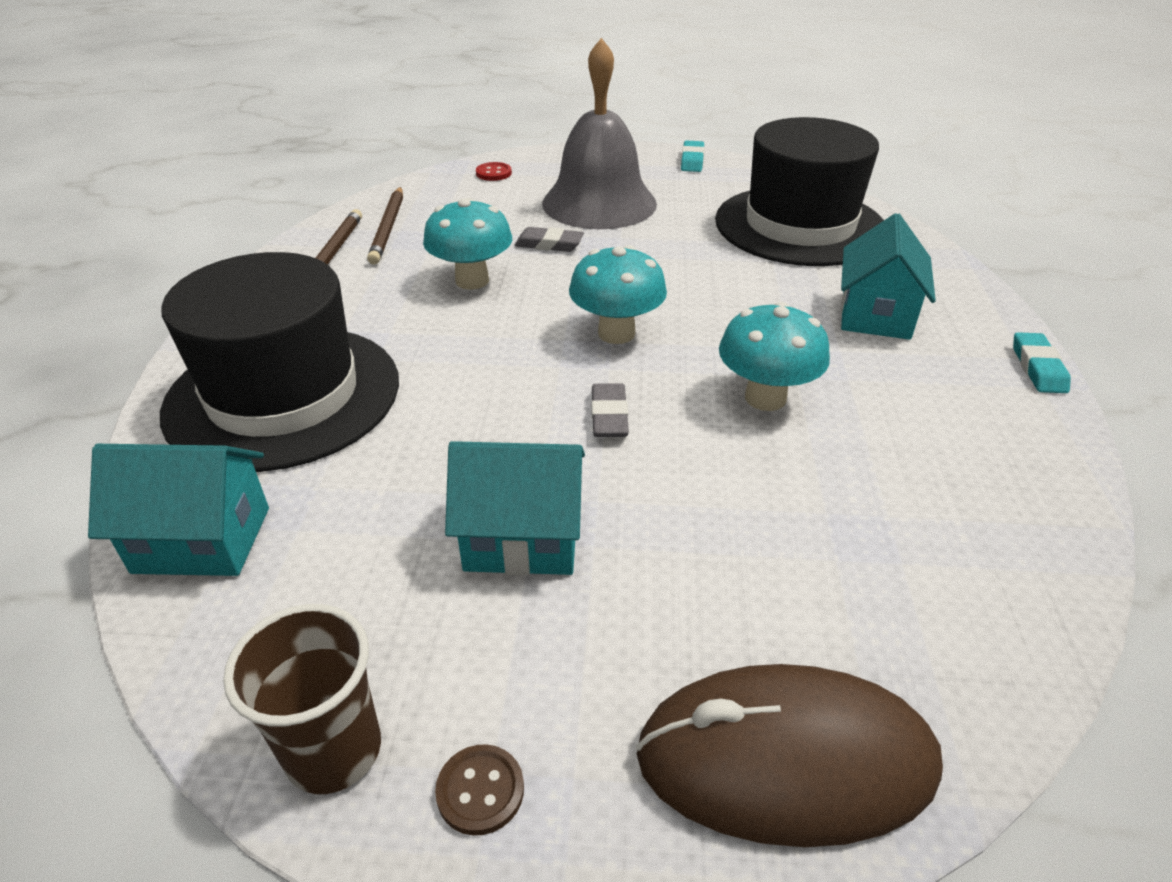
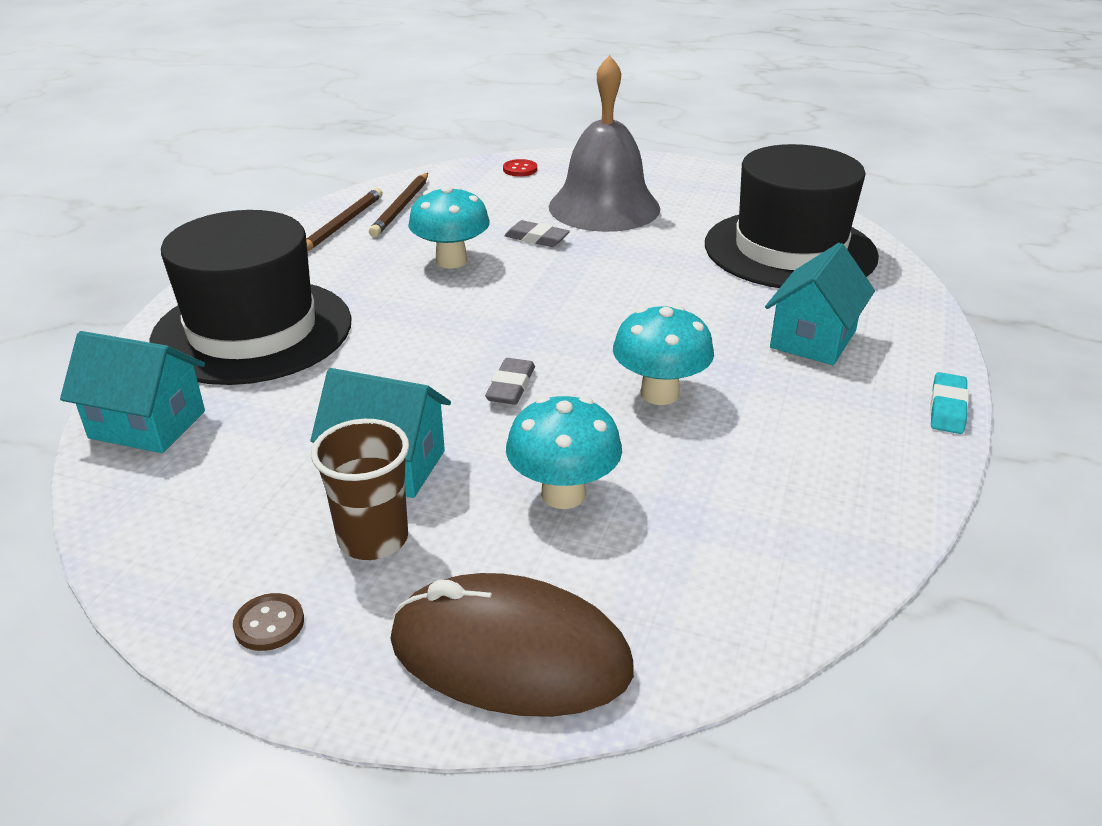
camera: 15 degrees right, 5 degrees down
brown cup [223,604,381,794] -> brown cup moved to [311,419,409,560]
turquoise mushroom [569,245,667,344] -> turquoise mushroom moved to [506,396,622,509]
turquoise eraser [681,140,705,172] -> none

